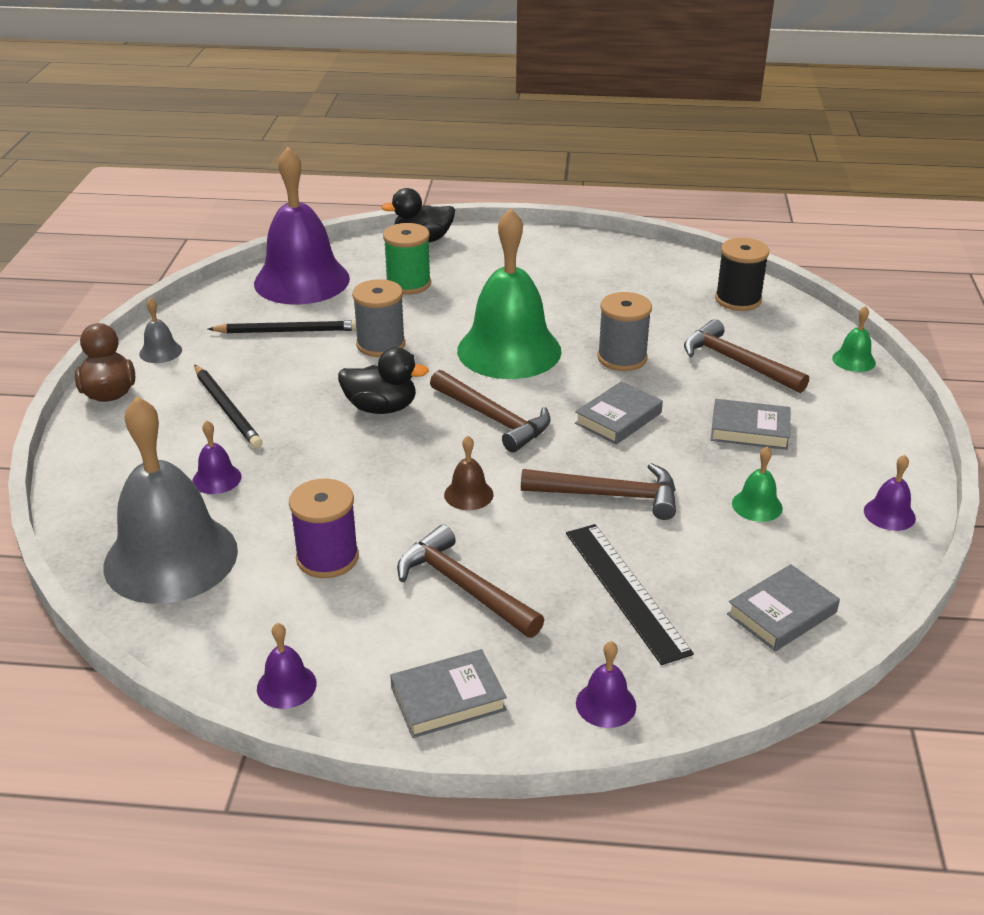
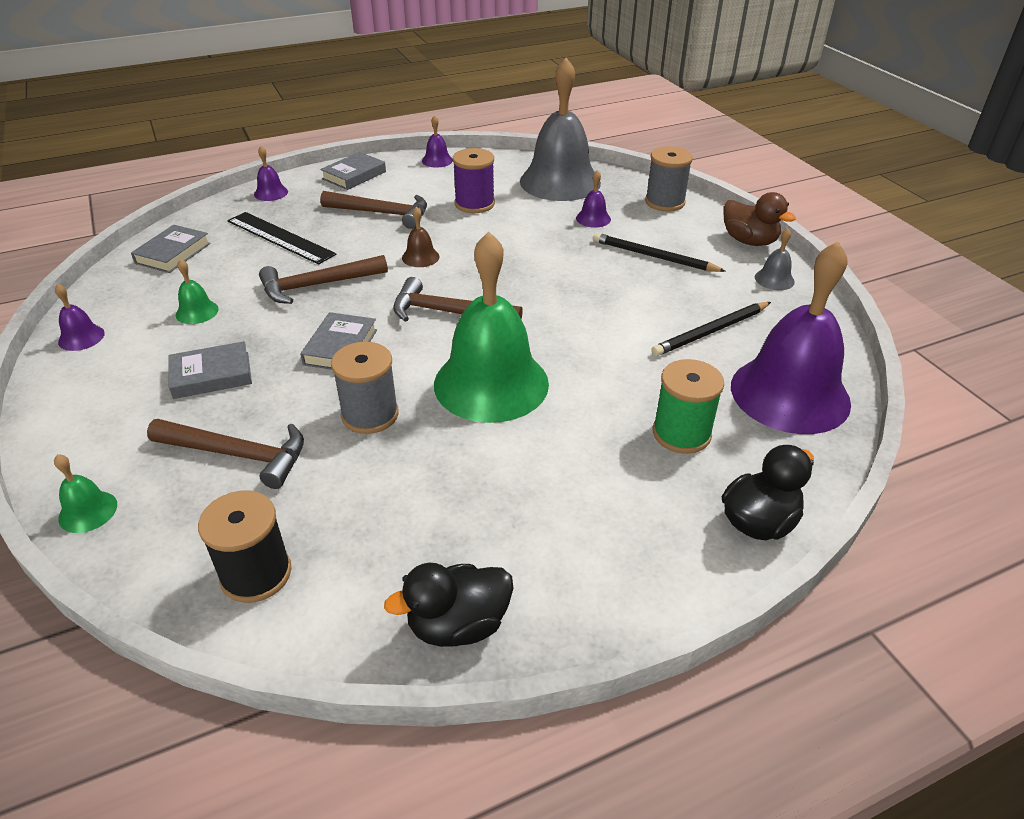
camera: 150 degrees right, 5 degrees up
black duck [338,347,429,414] -> black duck moved to [384,563,513,647]
grey spool [352,279,405,357] -> grey spool moved to [645,147,693,211]

